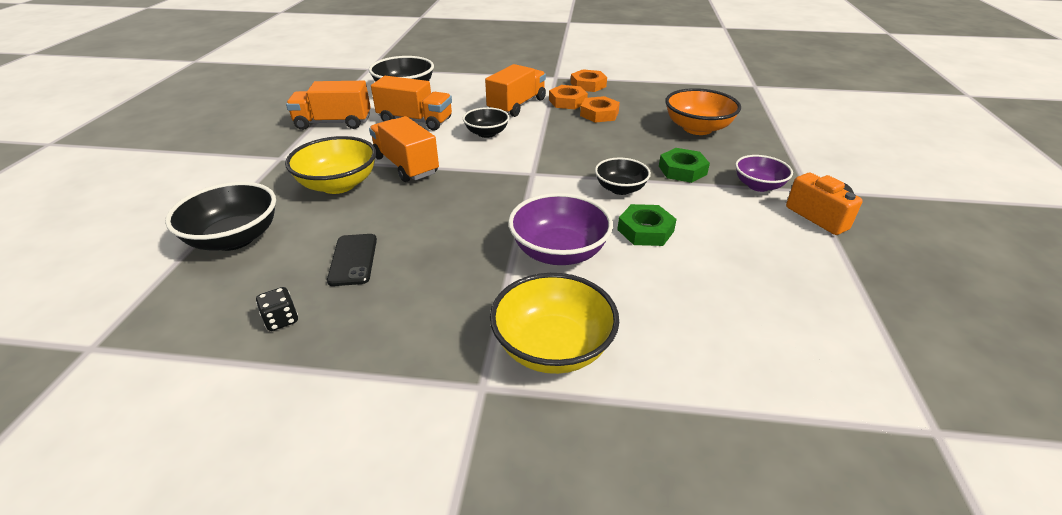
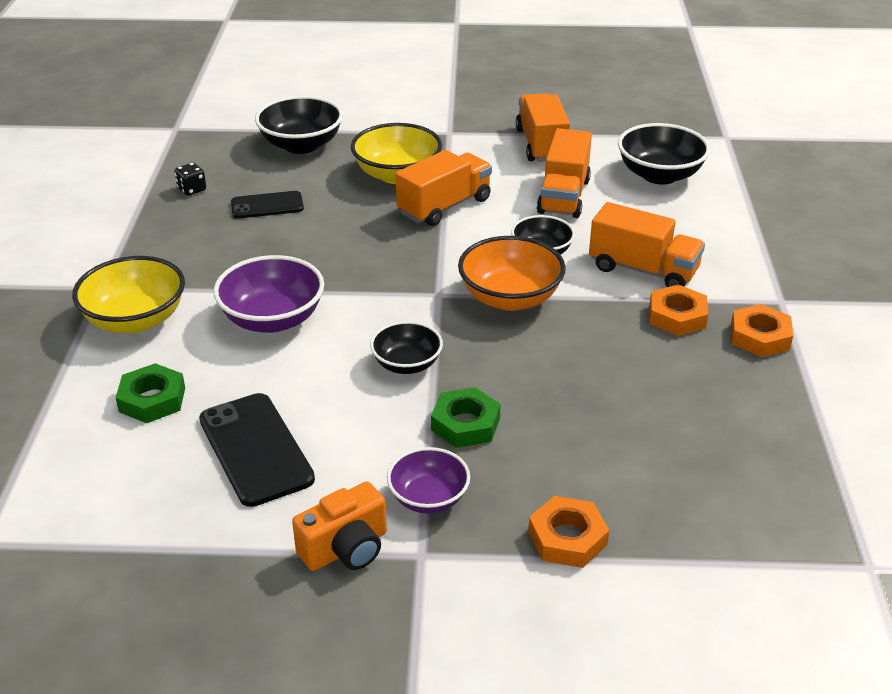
camera: 85 degrees right, 0 degrees up
orange nut [580,96,620,123] -> orange nut moved to [528,496,609,568]
green nut [617,204,677,246] -> green nut moved to [116,363,185,423]
orange bowl [665,88,741,135] -> orange bowl moved to [458,236,566,311]
none -> black phone [199,393,315,507]

